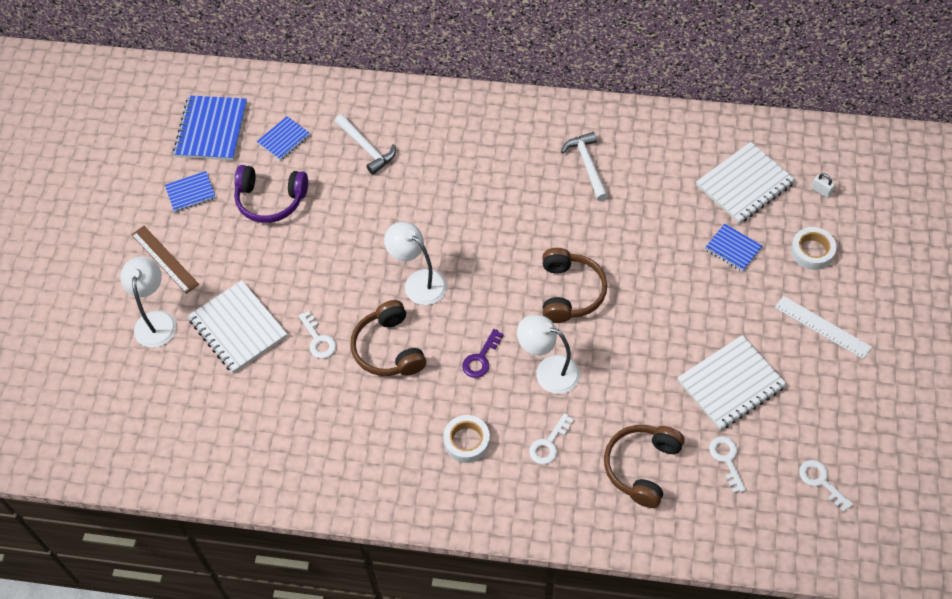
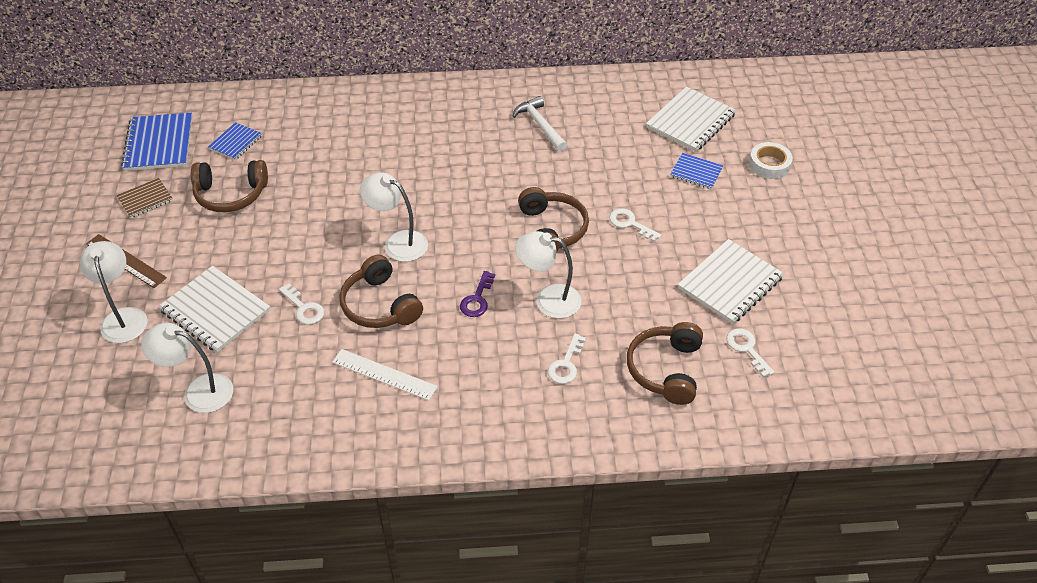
camera: 15 degrees left, 10 degrees down
blue notebook [165,171,216,212] -> brown notebook [116,178,173,218]
purple headphones [234,165,308,223] -> brown headphones [191,160,268,212]
white hammer [335,114,396,175] -> none
white tape [443,415,490,463] -> none
white ruler [775,296,872,359] -> white ruler moved to [332,349,438,400]
white key [799,460,853,512] -> white key moved to [609,208,661,242]
white padlock [811,173,835,198] -> none
none -> white lamp [141,323,233,413]

